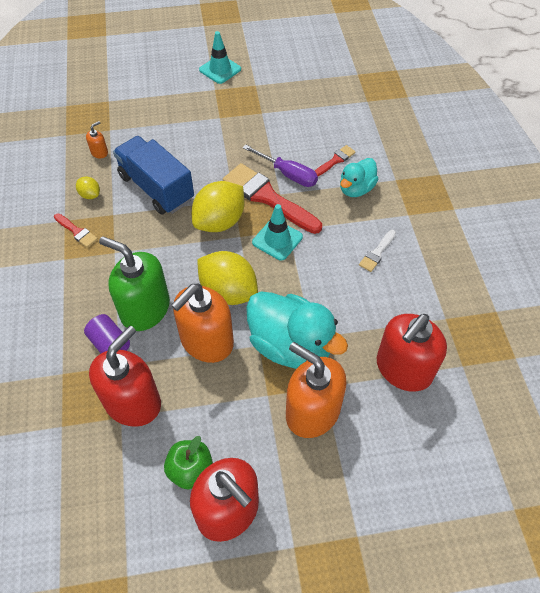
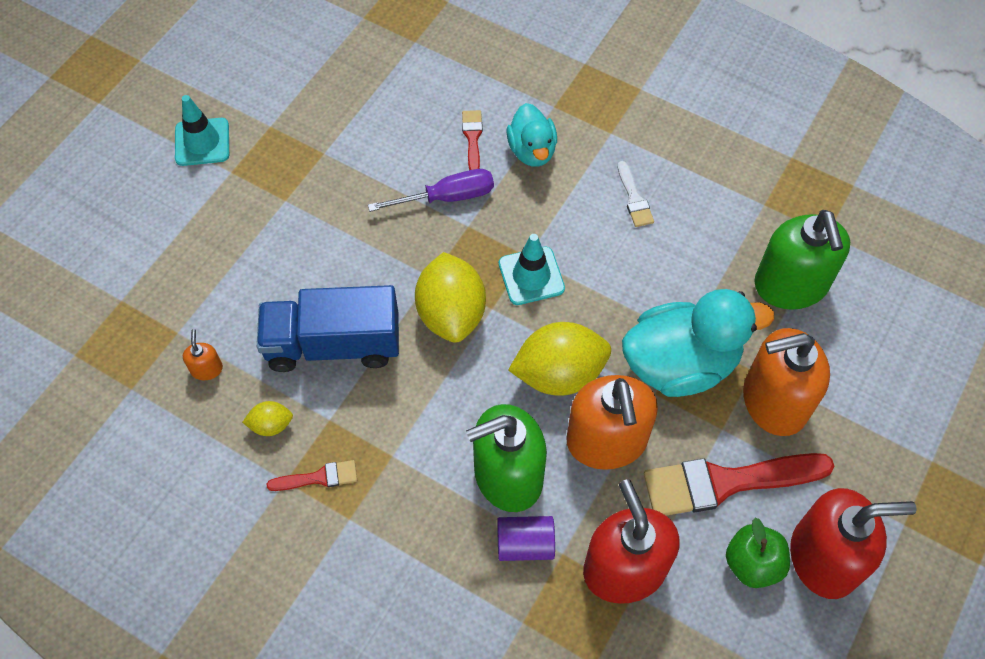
camera: 50 degrees left, 5 degrees up
red brush [223,163,322,234] -> red brush moved to [644,453,834,516]
red soap dispenser [377,314,447,392] -> green soap dispenser [754,210,850,310]

